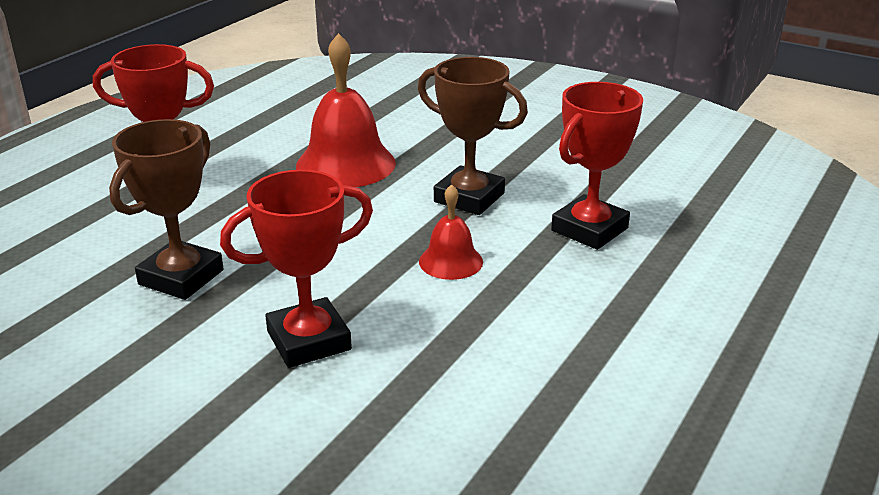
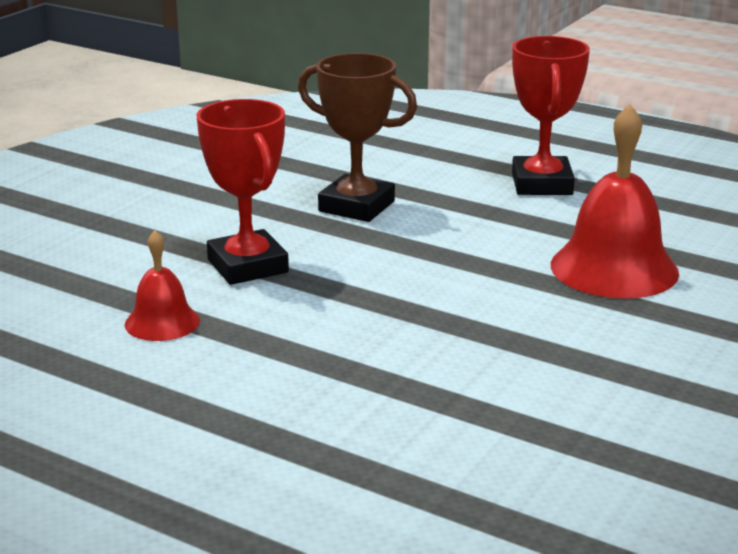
camera: 90 degrees right, 5 degrees down
brown trophy [418,57,528,215] -> none
red bell [419,184,483,280] -> red bell moved to [125,230,200,341]
red trophy [551,82,643,250] -> none

